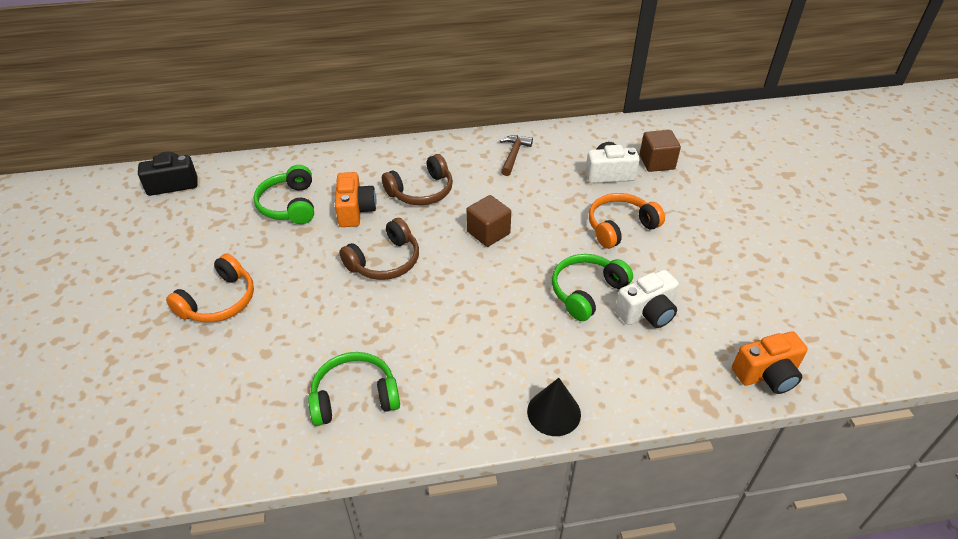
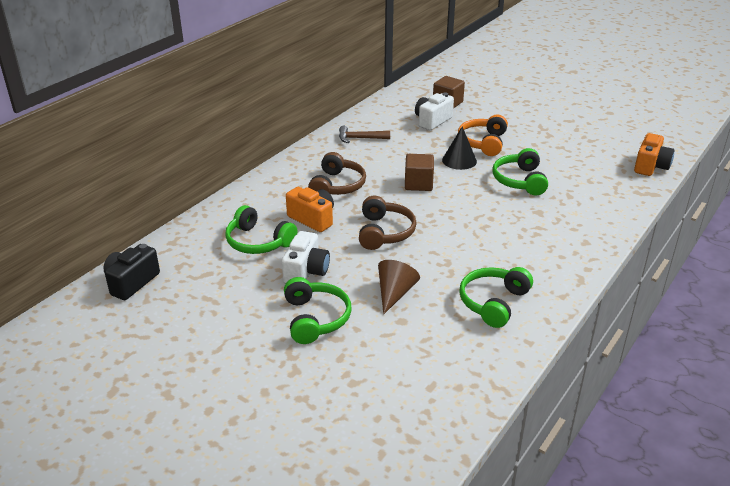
camera: 45 degrees left, 10 degrees down
orange headphones [166,253,254,323] -> green headphones [284,277,352,344]
brown hammer [500,135,533,176] -> brown hammer turned 60 degrees counterclockwise [339,126,390,143]
black cone [527,378,581,436] -> black cone moved to [442,126,477,170]
white camera [615,269,679,328] -> white camera moved to [282,231,330,284]
none -> brown cone [378,260,420,314]

